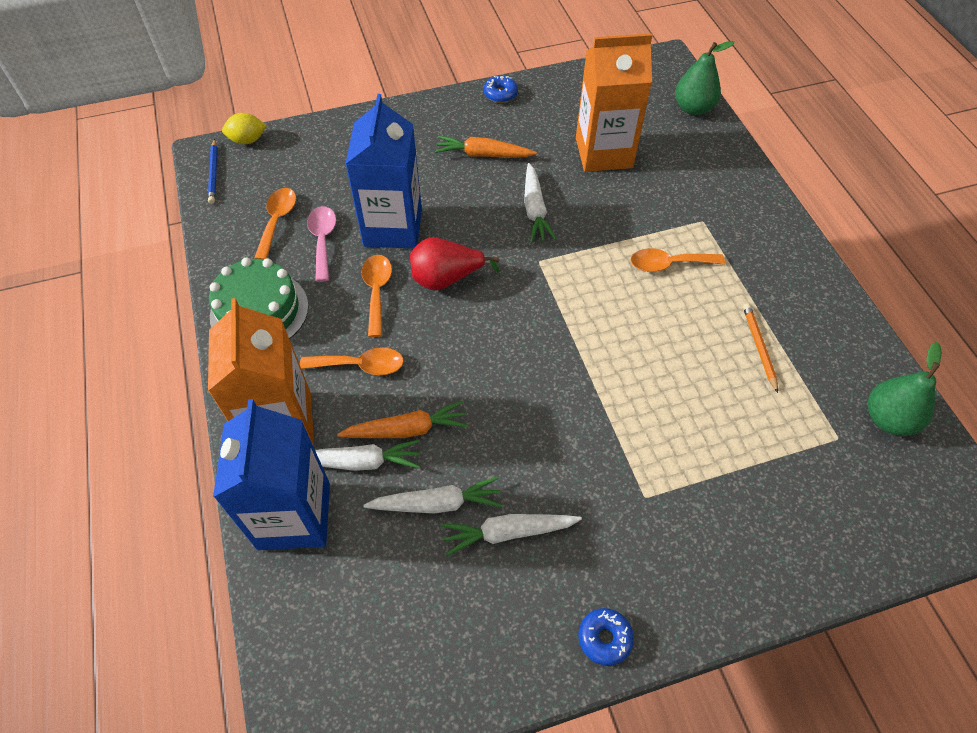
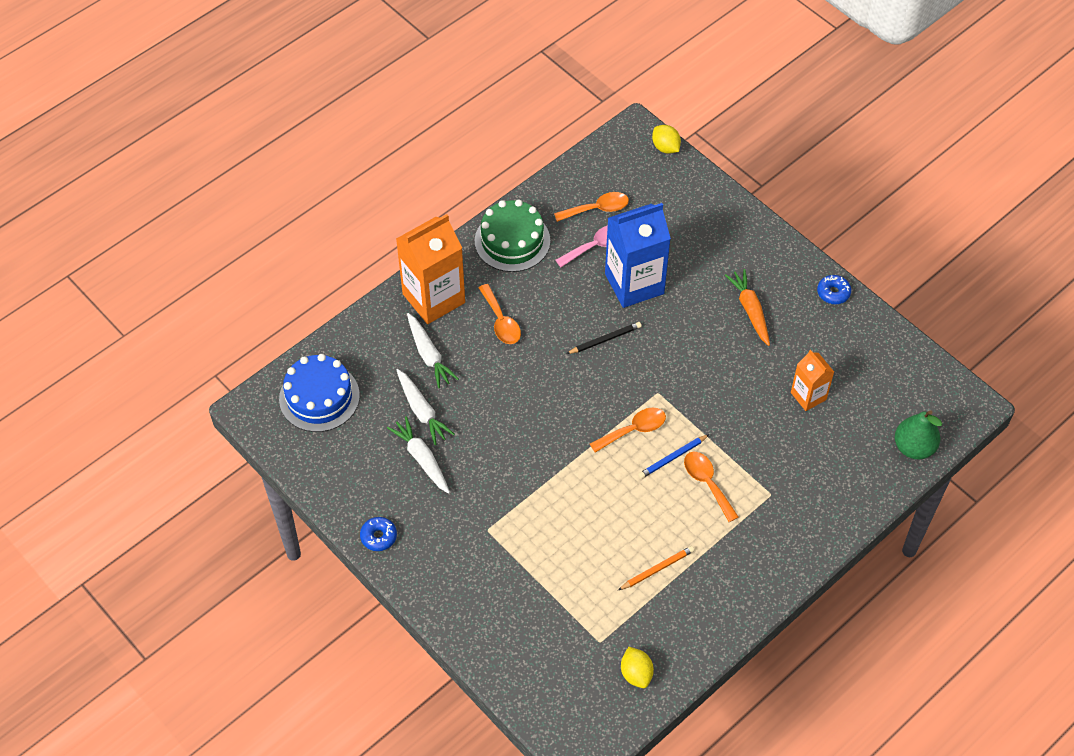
camera: 65 degrees right, 0 degrees up
blue pencil [208,139,218,204] -> blue pencil moved to [638,434,709,479]
blue carton [213,399,330,550] -> none
orange carrot [337,400,468,438] -> none
orange spoon [361,255,392,337] -> orange spoon moved to [590,408,666,453]
red pear [410,237,499,291] -> black pencil [566,322,641,354]
white carrot [524,163,557,242] -> none
orange carton [576,33,652,172] -> orange carton [791,350,834,411], size x0.55
green pear [868,342,942,436] -> yellow lemon [621,646,654,688]
none -> blue cake [279,354,360,432]

